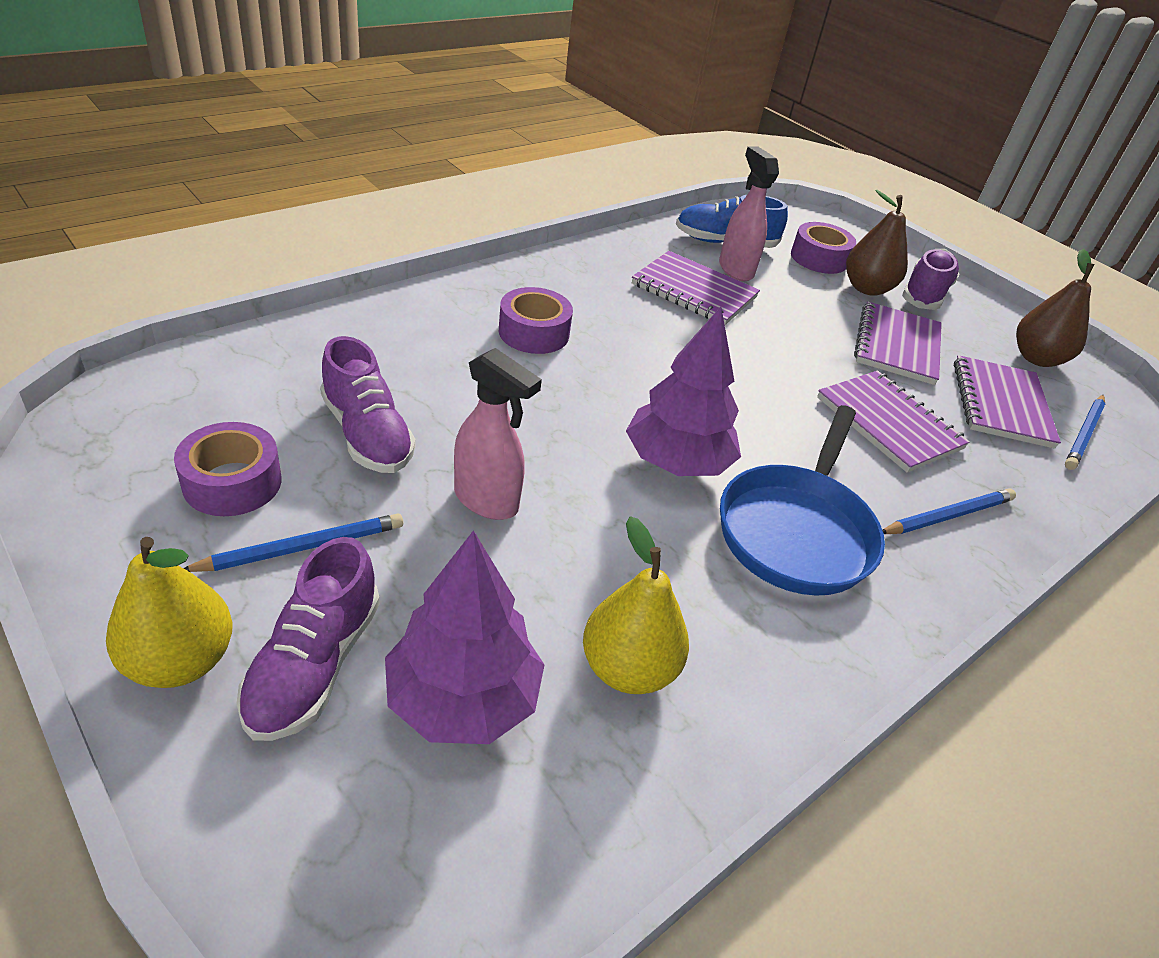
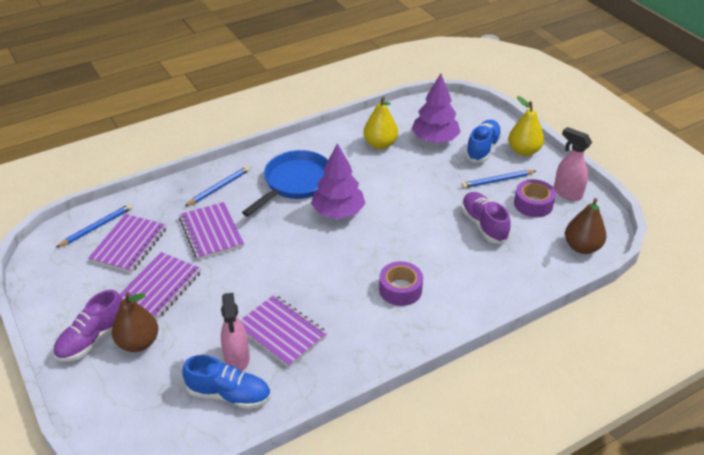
camera: 165 degrees left, 0 degrees up
purple shoe [237,537,380,741] -> blue shoe [465,120,502,163]
pink spray bottle [454,348,542,520] -> pink spray bottle moved to [554,127,592,201]
purple tape [791,222,856,274] -> none
blue pencil [882,489,1016,534] -> blue pencil turned 150 degrees clockwise [185,166,250,206]
brown pear [1016,249,1094,367] -> brown pear moved to [565,198,606,254]

